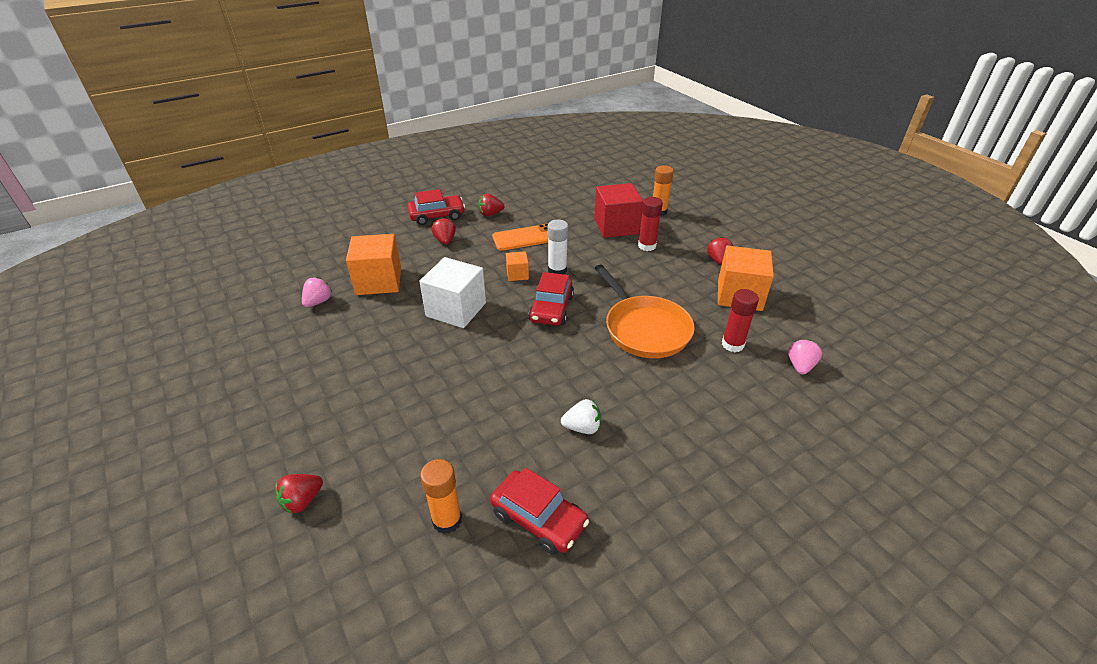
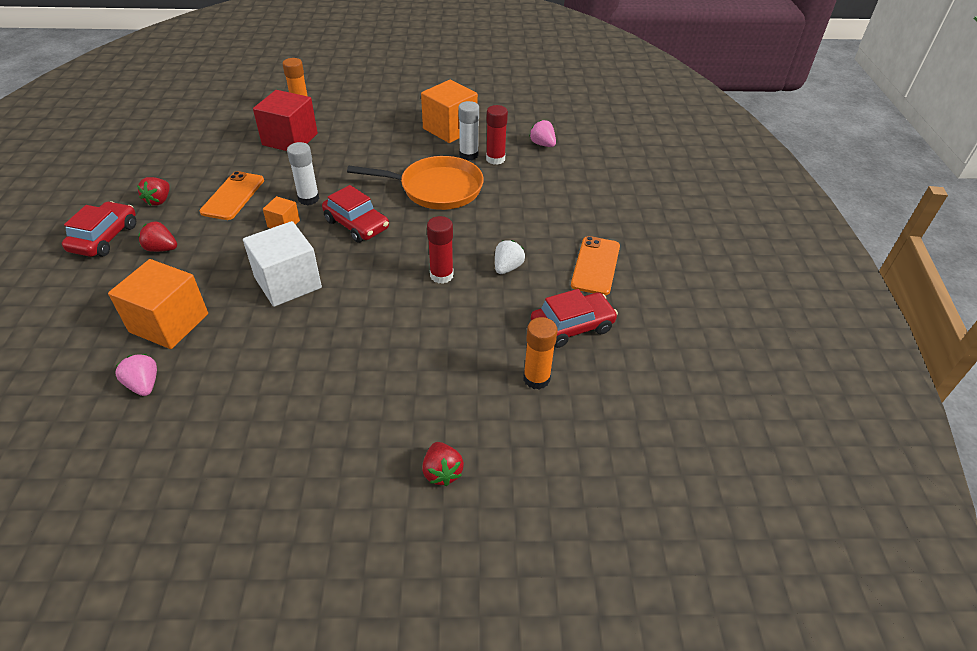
camera: 60 degrees left, 5 degrees up
red glue stick [638,197,663,251] -> red glue stick moved to [427,216,454,284]
red strawberry [707,237,733,265] -> none
none -> white glue stick [458,101,479,161]
none -> orange phone [571,236,620,295]

